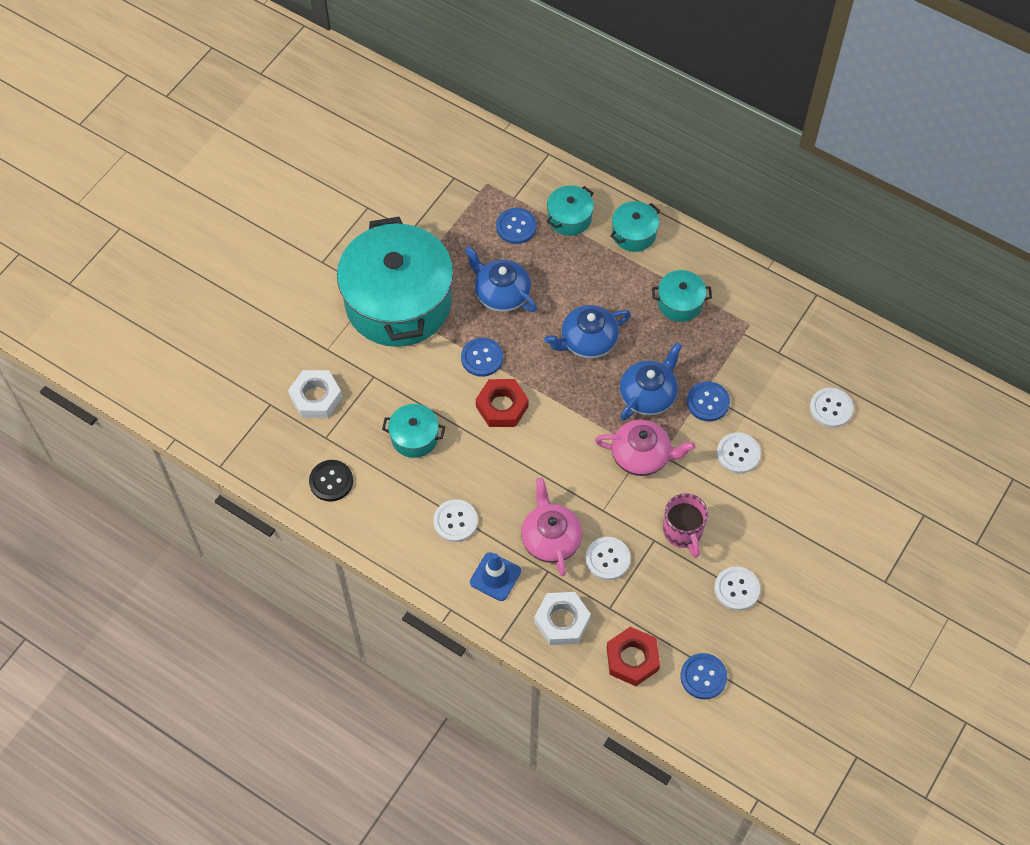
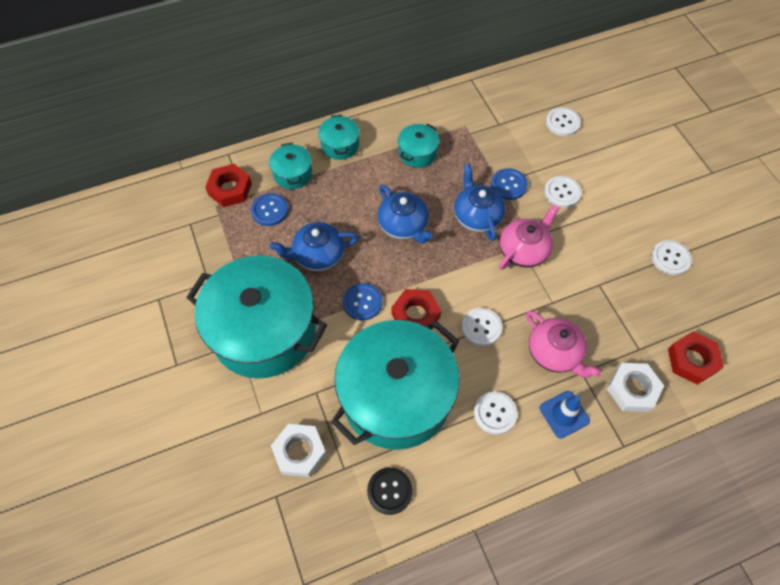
camera: 55 degrees left, 0 degrees up
turquoise pot [382,404,445,458] -> turquoise pot [331,320,460,450], size x2.36
pink teapot [521,478,582,576] -> pink teapot turned 150 degrees counterclockwise [526,311,601,377]
blue teapot [544,305,631,359] -> blue teapot turned 45 degrees counterclockwise [377,185,433,243]
white button [585,537,631,580] -> white button moved to [462,308,502,346]
pink mug [663,493,708,558] -> none
blue button [680,653,727,699] -> none
none -> red nut [205,164,252,207]

